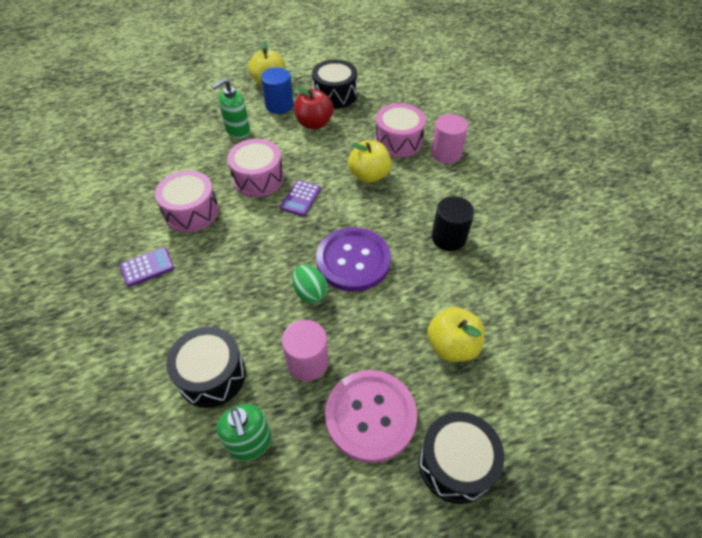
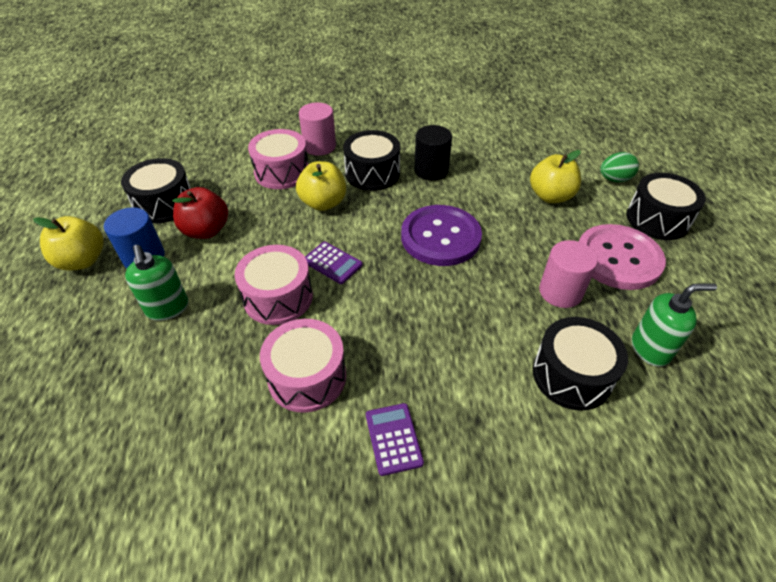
camera: 75 degrees left, 5 degrees down
green egg [292,265,328,303] -> green egg moved to [600,152,639,182]
none -> black drum [343,130,400,191]

